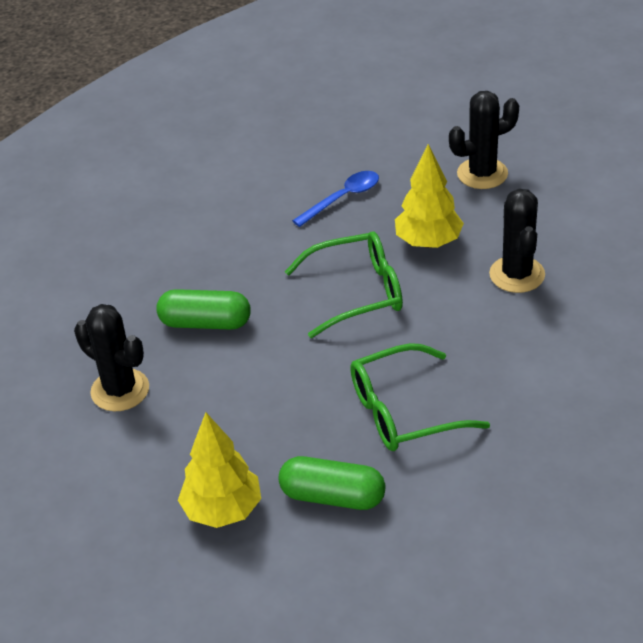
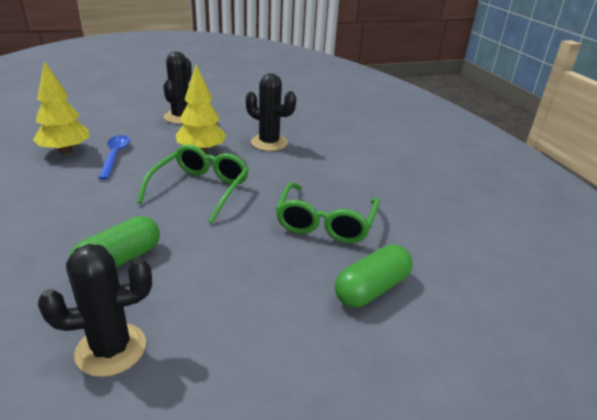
camera: 60 degrees left, 10 degrees down
yellow tree [178,412,261,528] -> yellow tree moved to [33,61,90,154]

